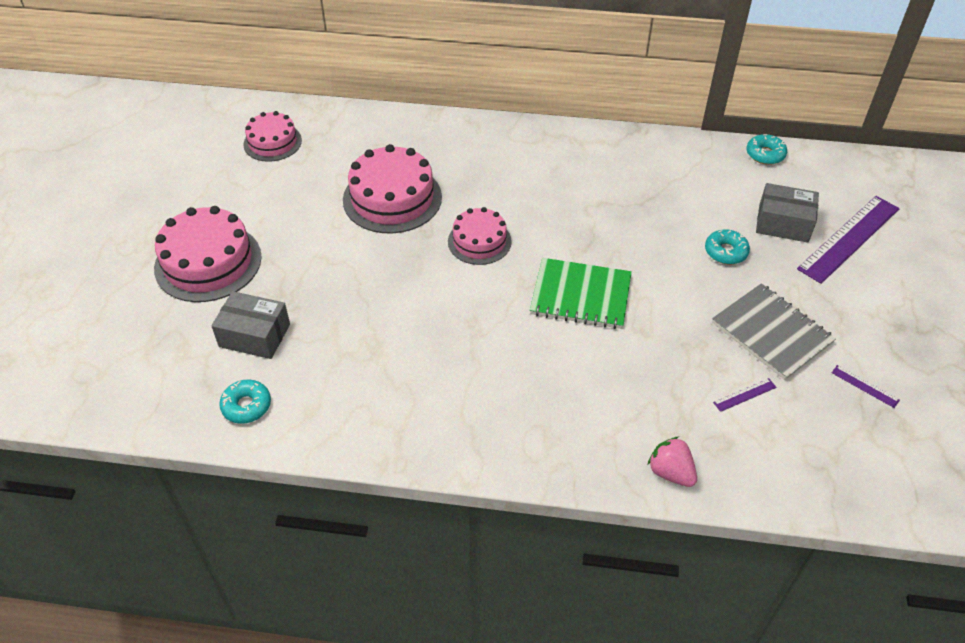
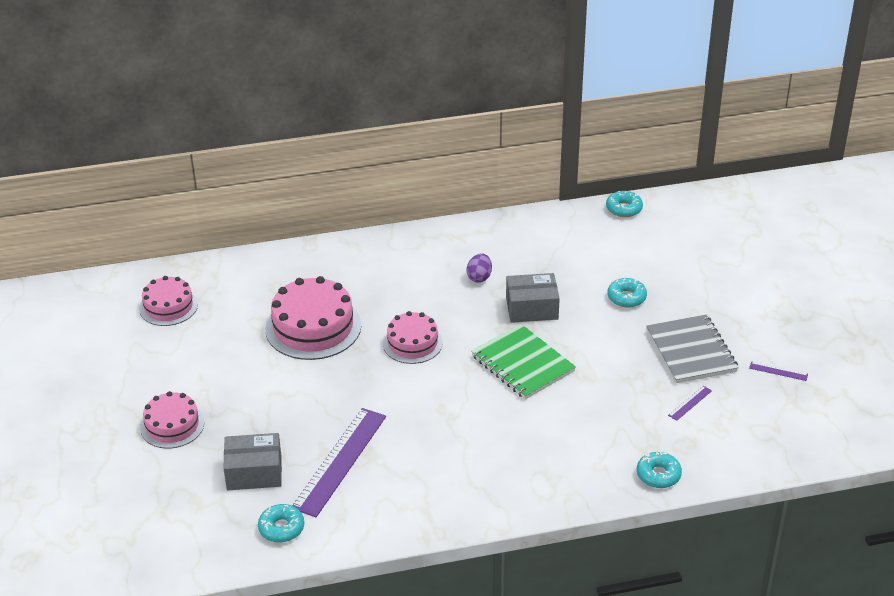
camera: 20 degrees left, 10 degrees down
pink cake [154,206,262,302] -> pink cake [140,391,204,449], size x0.62
green notebook [530,258,632,329] -> green notebook turned 60 degrees clockwise [471,324,576,399]
pink strawberry [648,437,697,487] -> turquoise donut [637,452,682,488]
grey notebook [712,283,836,381] -> grey notebook turned 45 degrees clockwise [646,314,739,383]
grey box [756,183,819,243] -> grey box moved to [506,273,560,323]
purple ruler [797,196,900,284] -> purple ruler moved to [292,408,386,517]
none -> purple egg [467,253,492,283]

